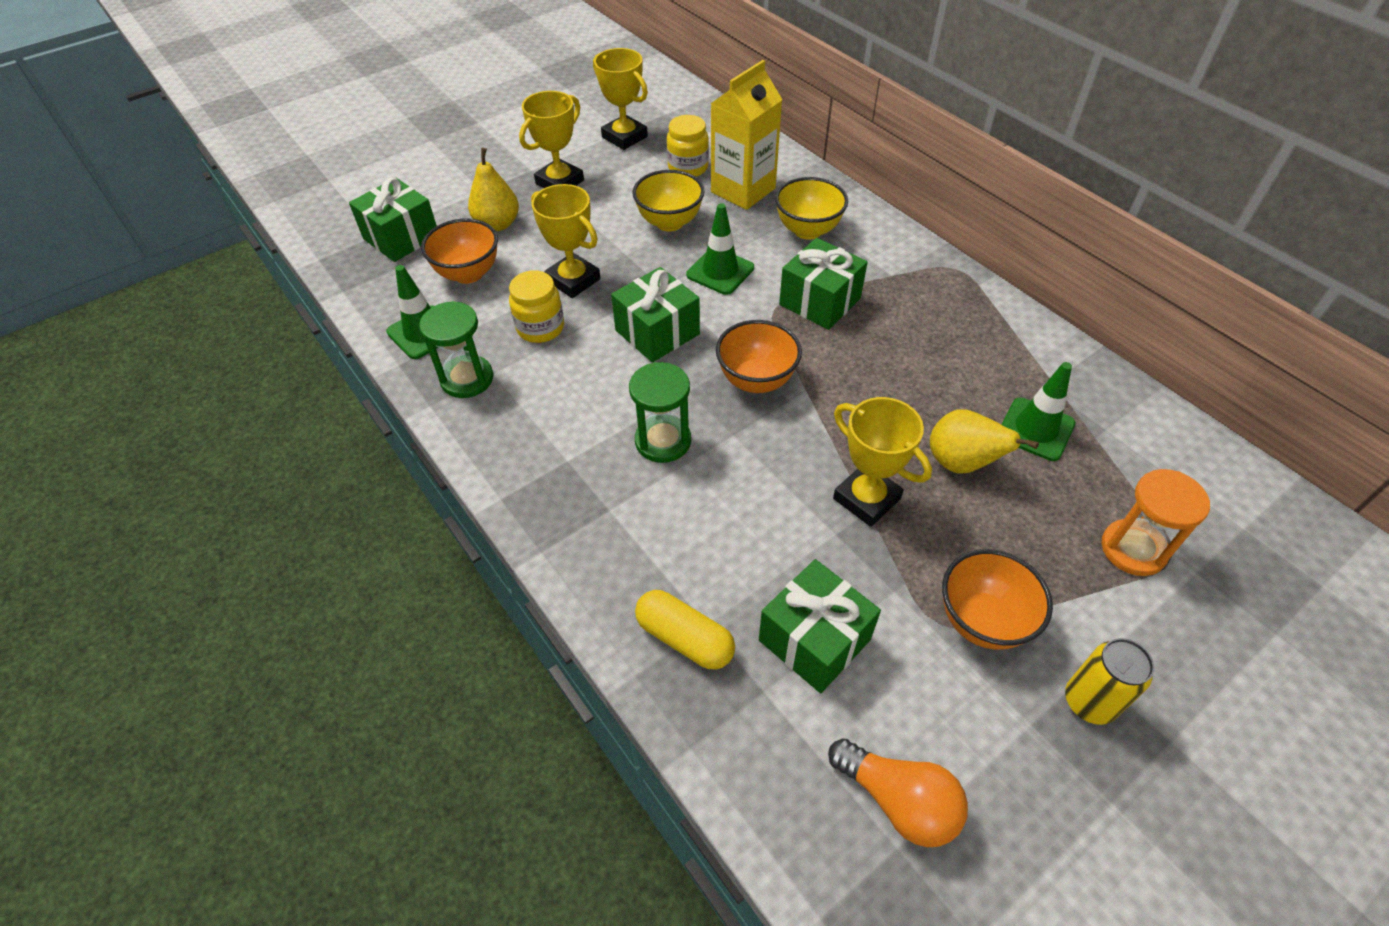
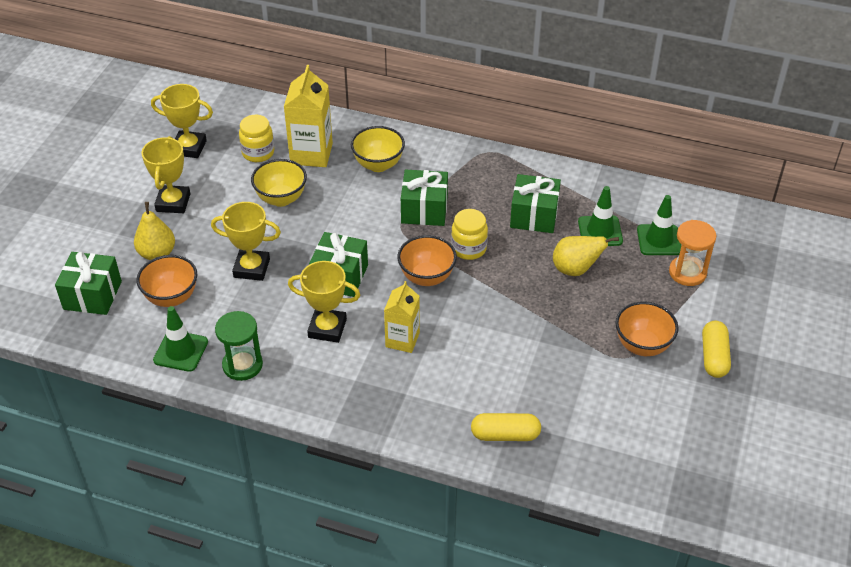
camera: 35 degrees left, 5 degrees down
yellow jar [509,271,564,343] -> yellow jar moved to [451,209,488,260]
green hourglass [629,362,691,463] -> yellow carton [384,281,420,353]
green traffic cone [686,203,754,295] -> green traffic cone moved to [637,195,681,255]
green gift [759,559,881,693] -> green gift moved to [510,174,561,233]
orange light bulb [828,738,968,847] -> none
yellow trophy [833,397,932,527] -> yellow trophy moved to [288,261,360,343]
yellow can [1065,638,1154,725] -> yellow capsule [702,321,731,378]

